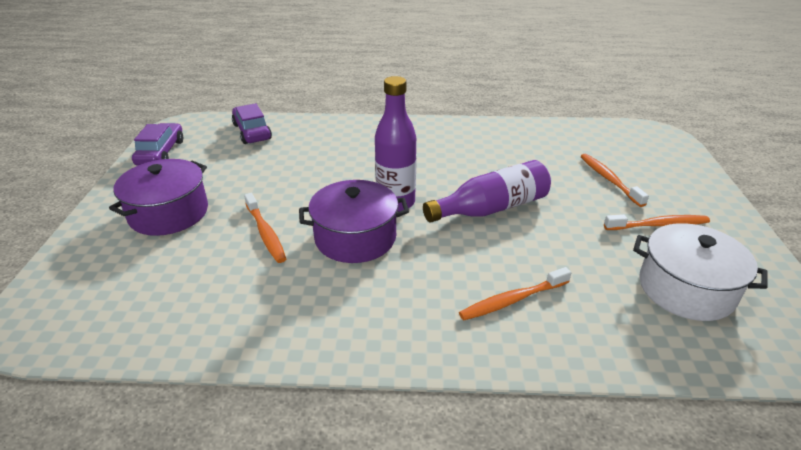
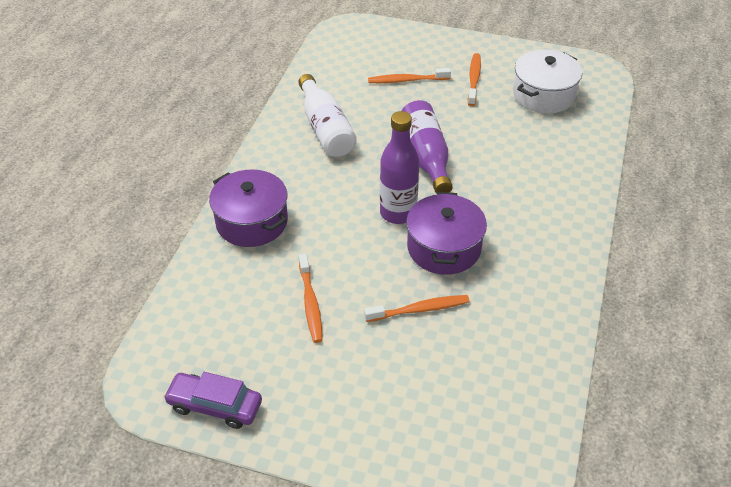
camera: 75 degrees left, 10 degrees up
purple pot [109,159,208,236] -> purple pot moved to [209,169,288,247]
purple car [232,103,272,144] -> none
orange toothbrush [459,267,571,320] -> orange toothbrush moved to [299,253,323,343]
none -> white bottle [298,74,357,157]

